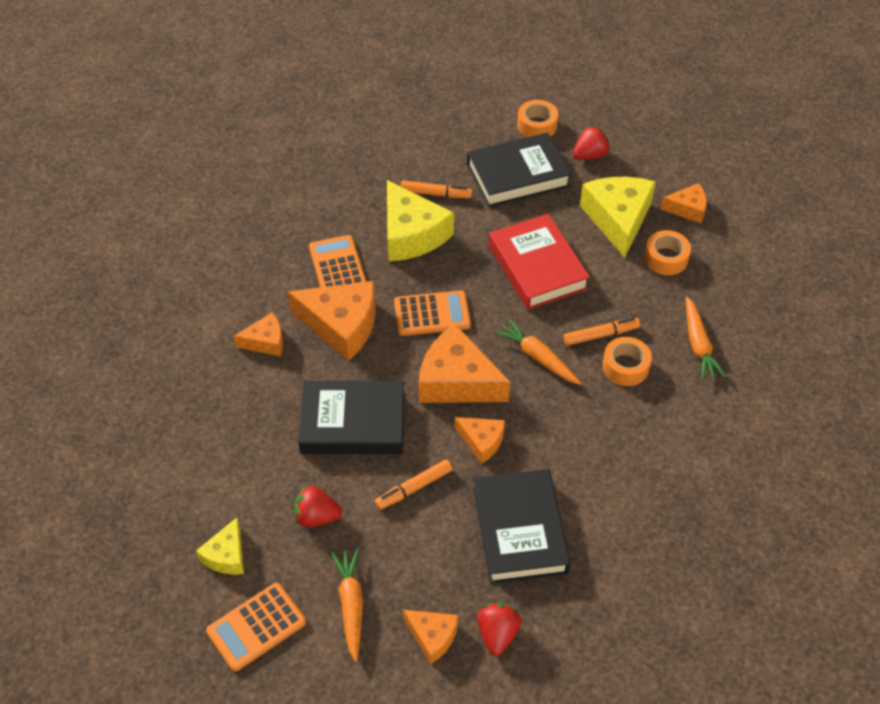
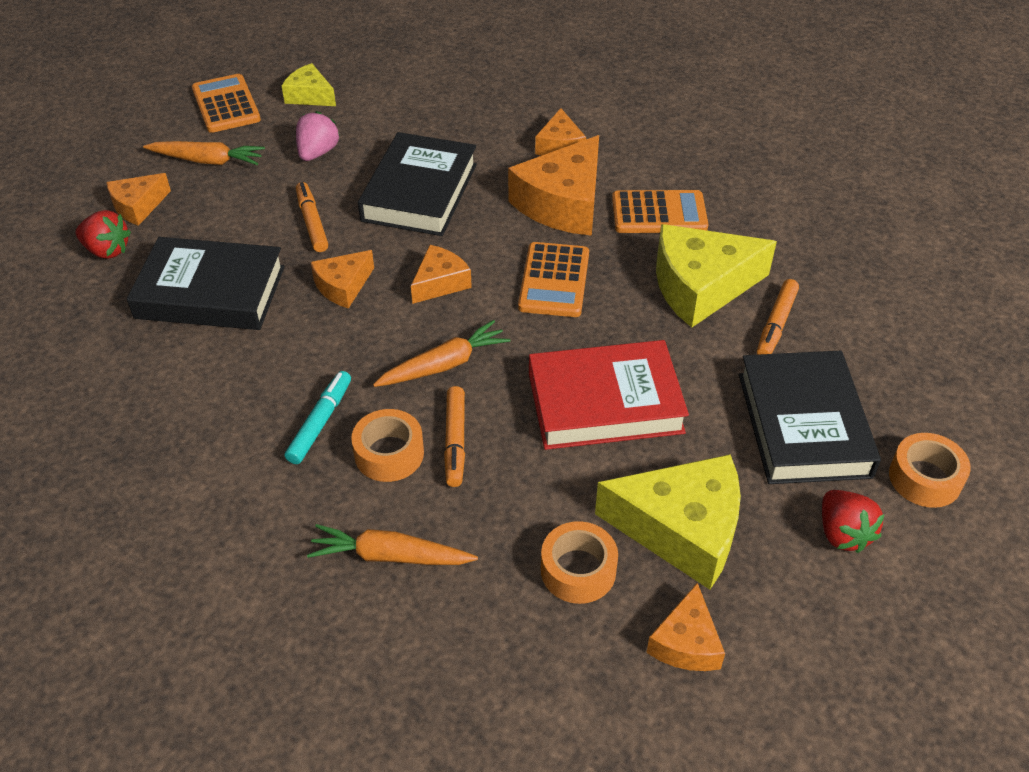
camera: 105 degrees right, 5 degrees down
red strawberry [294,486,343,527] -> pink strawberry [296,111,340,161]
orange cheese [419,324,510,403] -> orange cheese [411,245,472,304], size x0.54
none -> turquoise marker [285,371,351,464]

